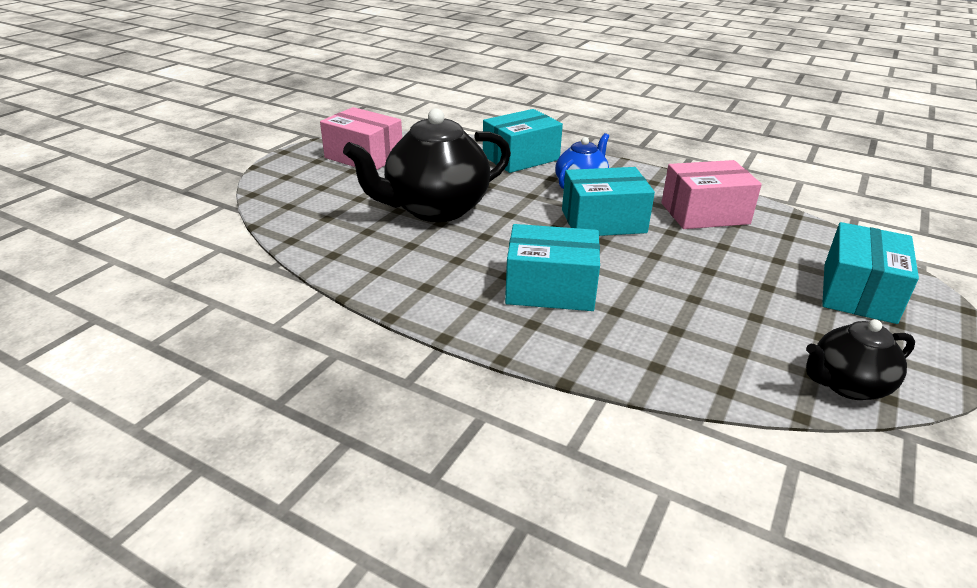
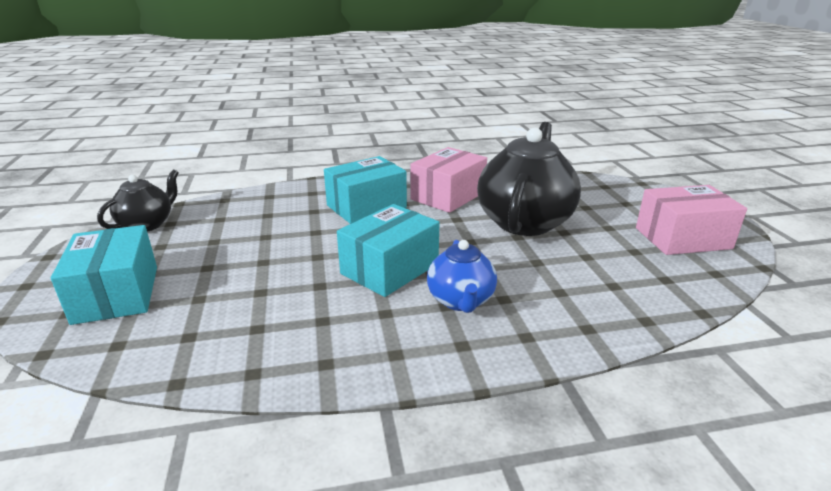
camera: 140 degrees right, 5 degrees down
turquoise box [483,109,563,173] -> none
pink box [661,160,762,229] -> pink box moved to [410,147,487,213]

